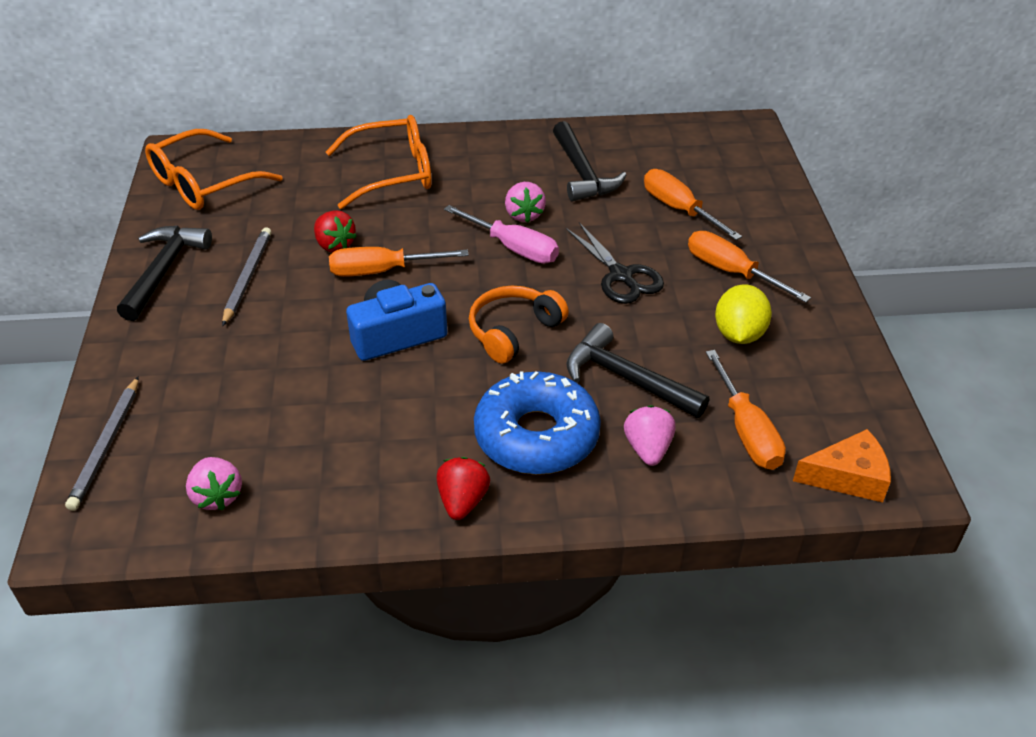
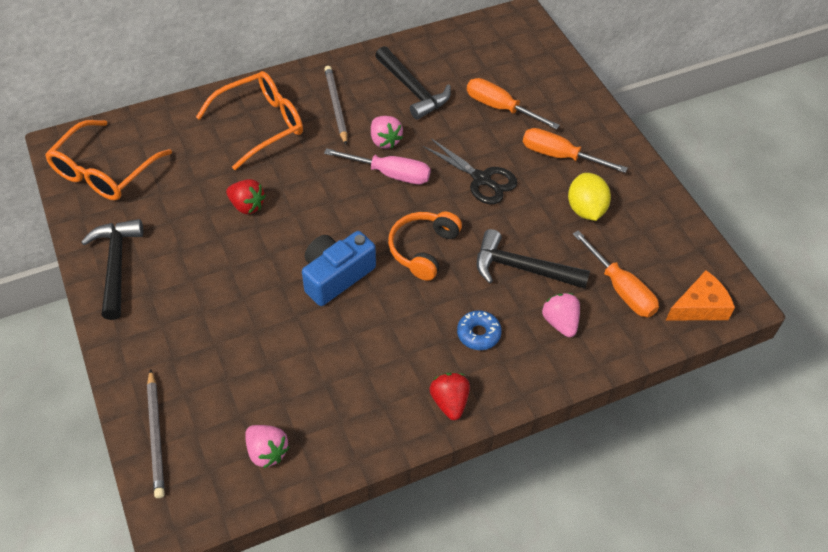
camera: 20 degrees left, 10 degrees up
grey pencil [222,227,271,326] -> grey pencil moved to [324,66,347,145]
orange screwdriver [329,247,469,277] -> none
blue donut [474,371,601,475] -> blue donut [457,310,502,350], size x0.47

